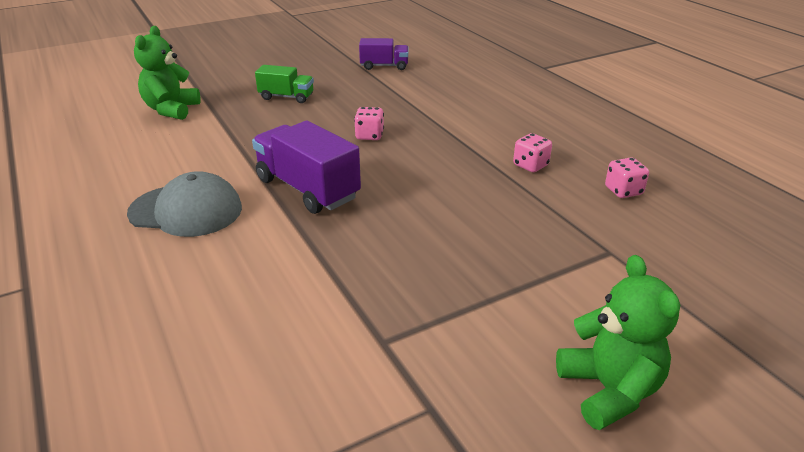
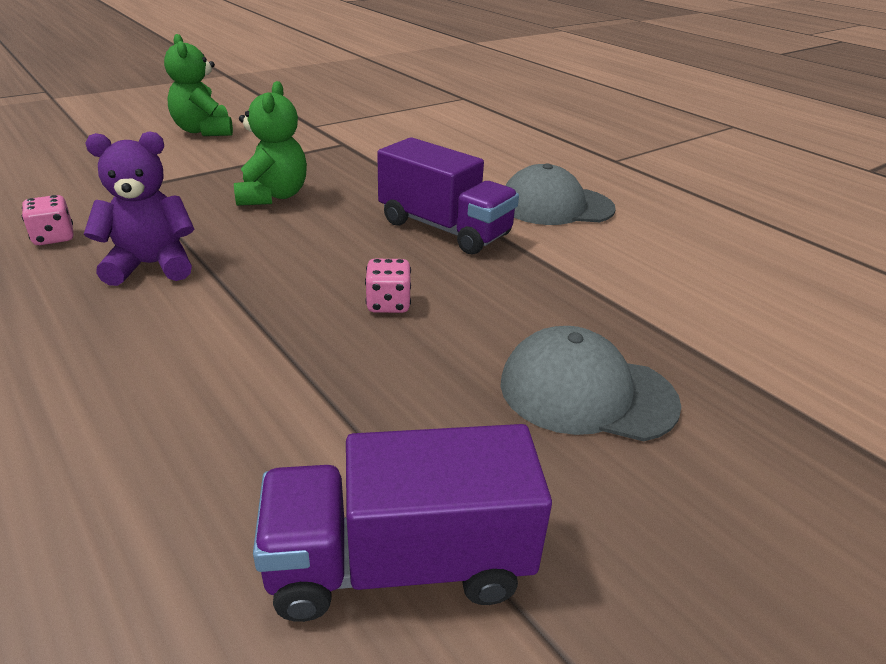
camera: 170 degrees right, 0 degrees up
green teddy bear [134,26,201,120] -> green teddy bear moved to [234,81,307,206]
green truck [255,65,314,103] -> grey cap [500,326,681,441]
purple truck [359,38,409,70] -> purple truck [253,424,552,622], size x1.69
pink dice [513,133,552,172] -> purple teddy bear [84,131,195,286]

